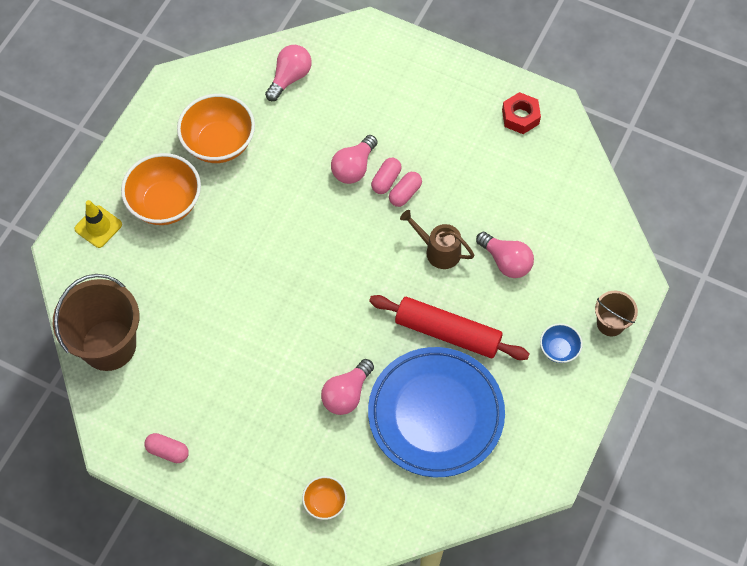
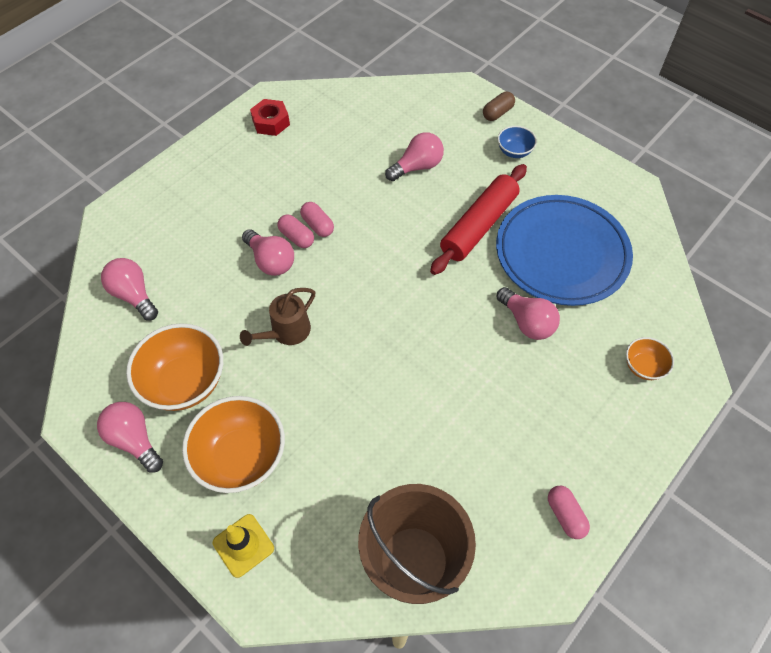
camera: 75 degrees left, 5 degrees down
pink capsule [145,433,189,463] -> pink capsule turned 60 degrees counterclockwise [548,486,590,539]
brown watering can [400,210,475,269] -> brown watering can moved to [240,288,315,346]
brown bucket [595,291,638,336] -> brown capsule [483,92,515,121]
none -> pink light bulb [97,402,163,473]

